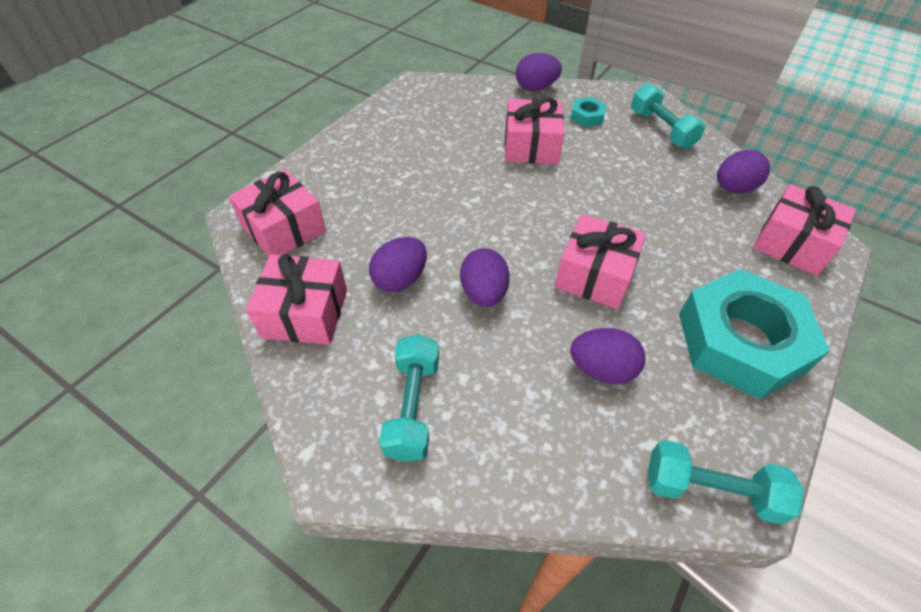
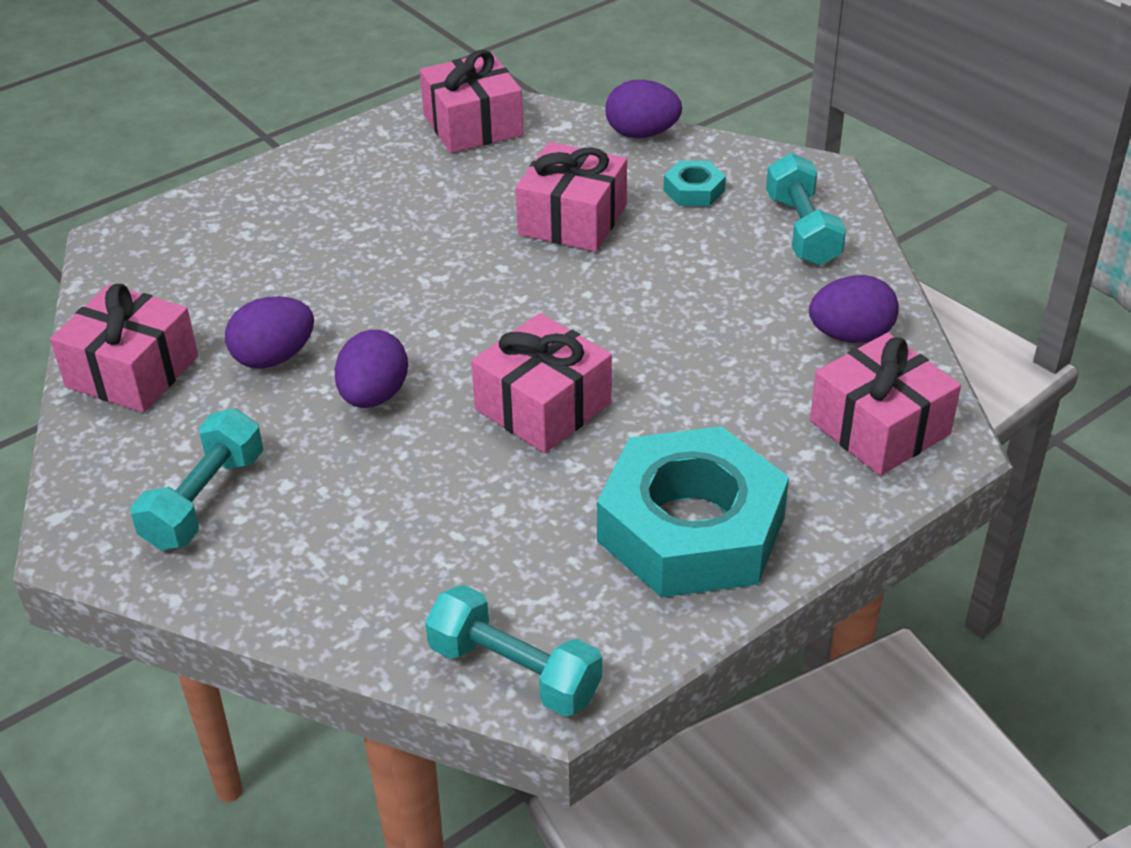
camera: 20 degrees right, 10 degrees down
pink gift [229,169,326,256] -> pink gift moved to [420,50,524,153]
purple egg [570,328,646,384] -> none

